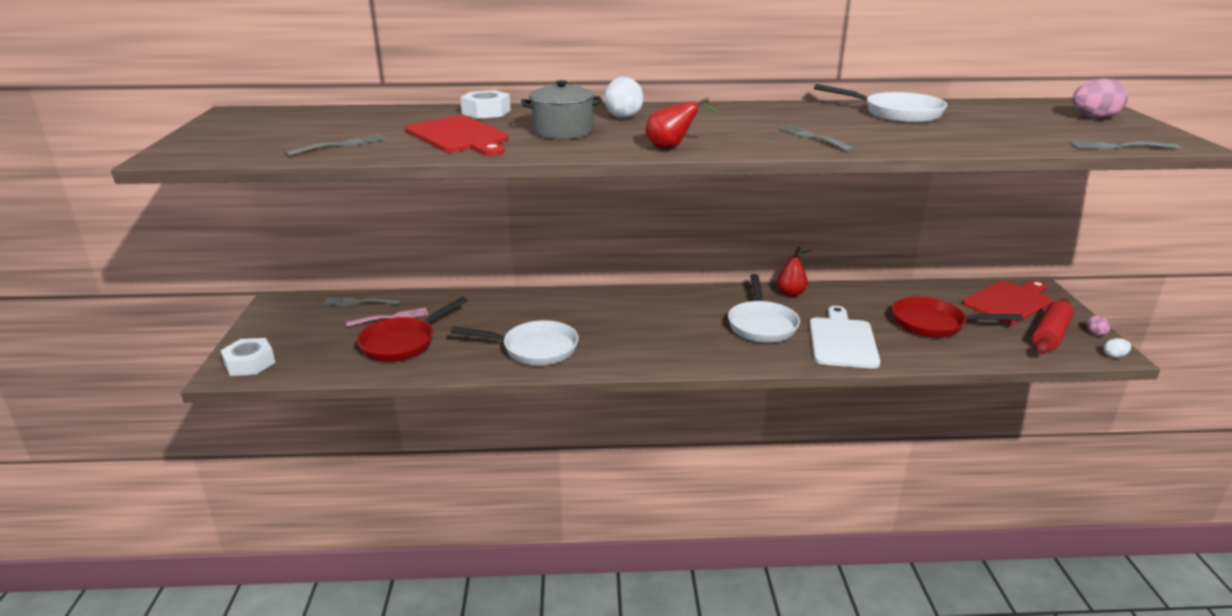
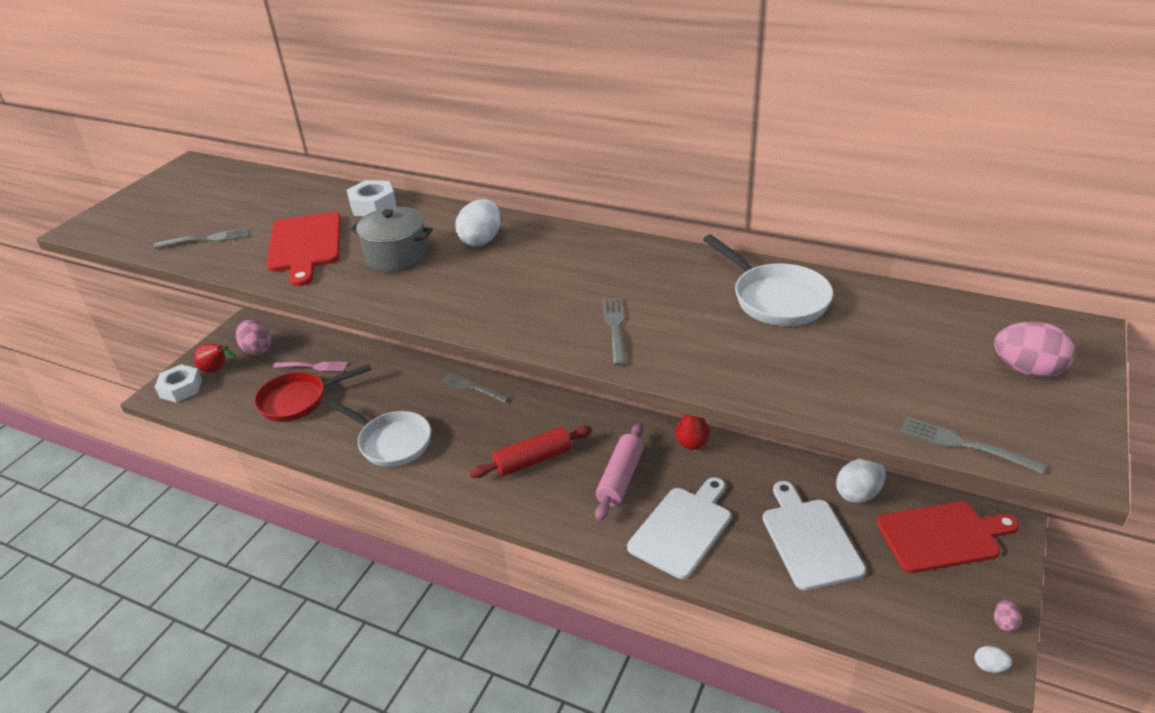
camera: 30 degrees right, 10 degrees up
grey fork [323,297,401,305] -> grey fork moved to [441,374,510,403]
red pear [645,98,721,149] -> red pear moved to [194,343,236,373]
white pan [728,274,800,343] -> pink rolling pin [595,423,644,521]
red pan [892,297,1023,338] -> white cutting board [763,481,866,590]
red rolling pin [1032,299,1074,354] -> red rolling pin moved to [470,426,592,478]
none -> pink egg [236,320,271,355]
none -> white egg [836,459,886,503]

